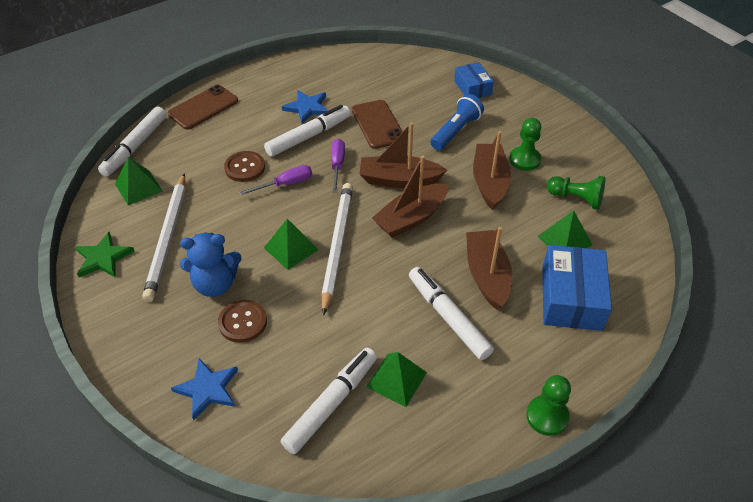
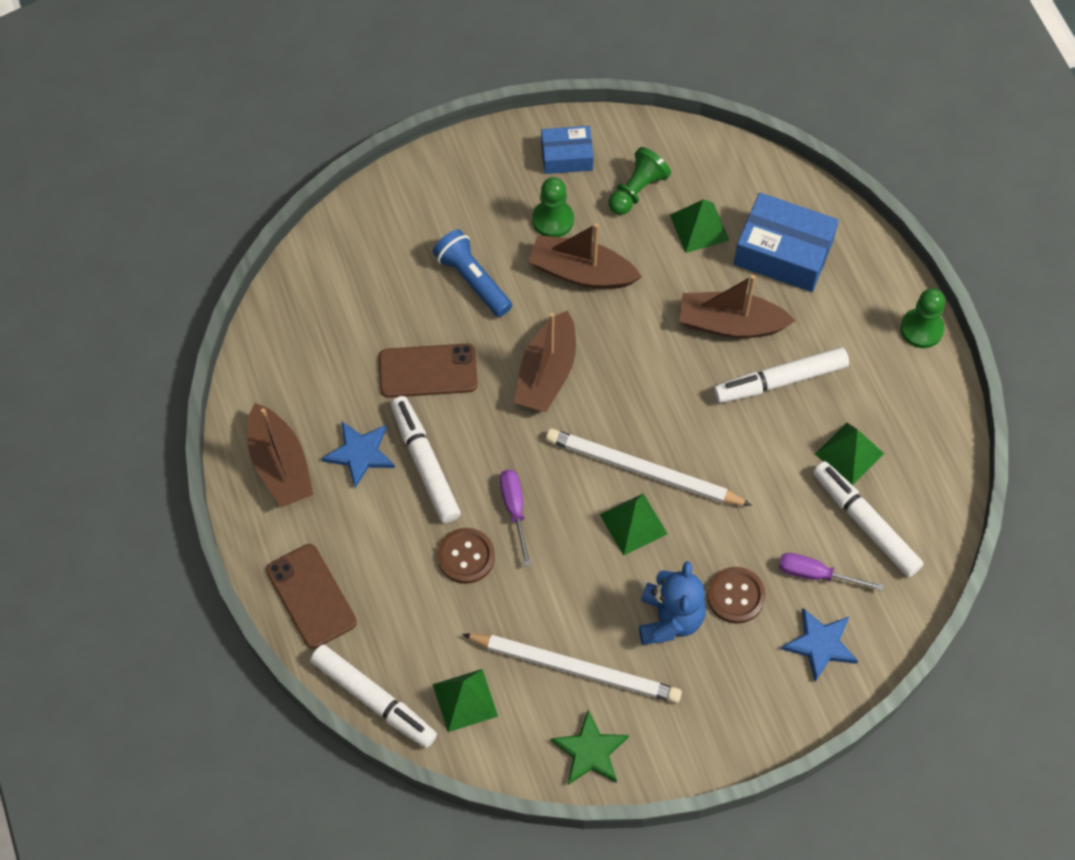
camera: 75 degrees left, 15 degrees up
purple screwdriver [331,139,345,193] -> purple screwdriver moved to [779,553,884,591]
brown boat [372,156,449,238] -> brown boat moved to [247,403,314,508]
blue box [454,62,494,98] -> blue box moved to [541,126,594,174]

